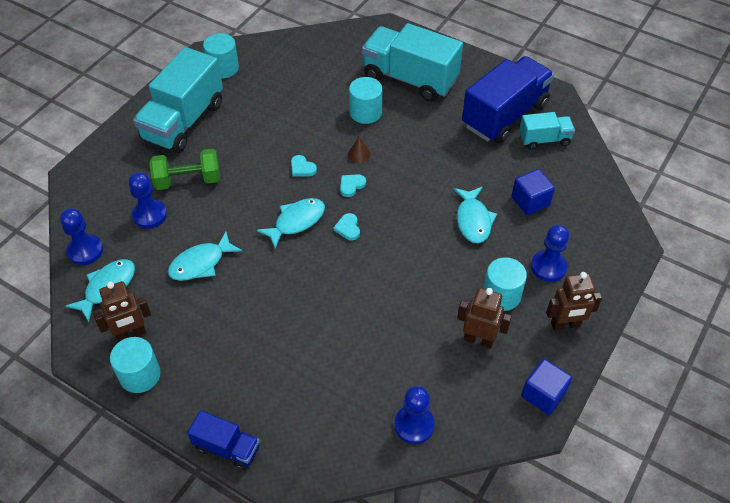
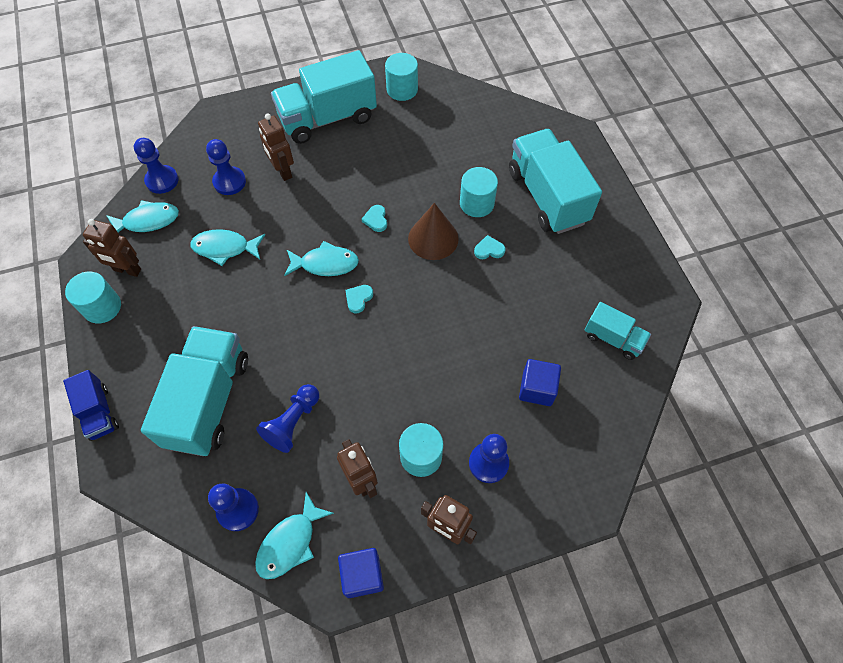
camera: 40 degrees right, 10 degrees up
green dumbbell [149,149,220,190] -> brown robot [258,113,294,181]
turquoise heart [340,174,366,197] -> turquoise heart moved to [474,235,505,259]
brown cone [348,136,371,163] -> brown cone [408,203,459,260], size x2.08
turquoise fish [454,187,497,243] -> turquoise fish moved to [255,492,334,579]
blue truck [462,56,554,144] -> none
none -> turquoise truck [141,326,248,456]
none -> blue pawn [256,384,319,453]

